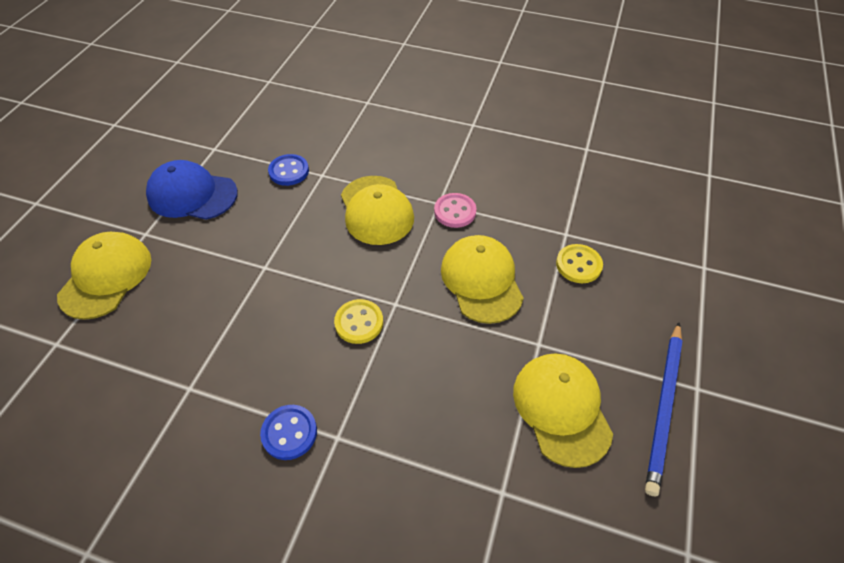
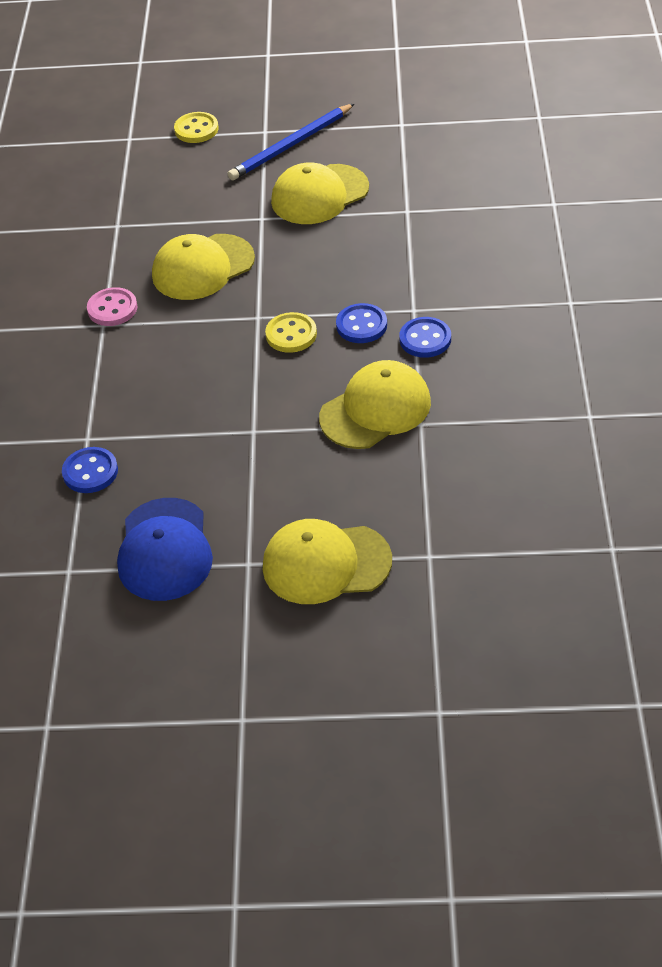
camera: 105 degrees left, 5 degrees down
yellow cap [341,176,414,245] -> yellow cap moved to [319,360,431,449]
yellow button [556,244,603,283] -> yellow button moved to [174,112,219,143]
blue pencil [645,322,683,496] -> blue pencil turned 135 degrees clockwise [228,103,355,181]
none -> blue button [336,303,387,343]

